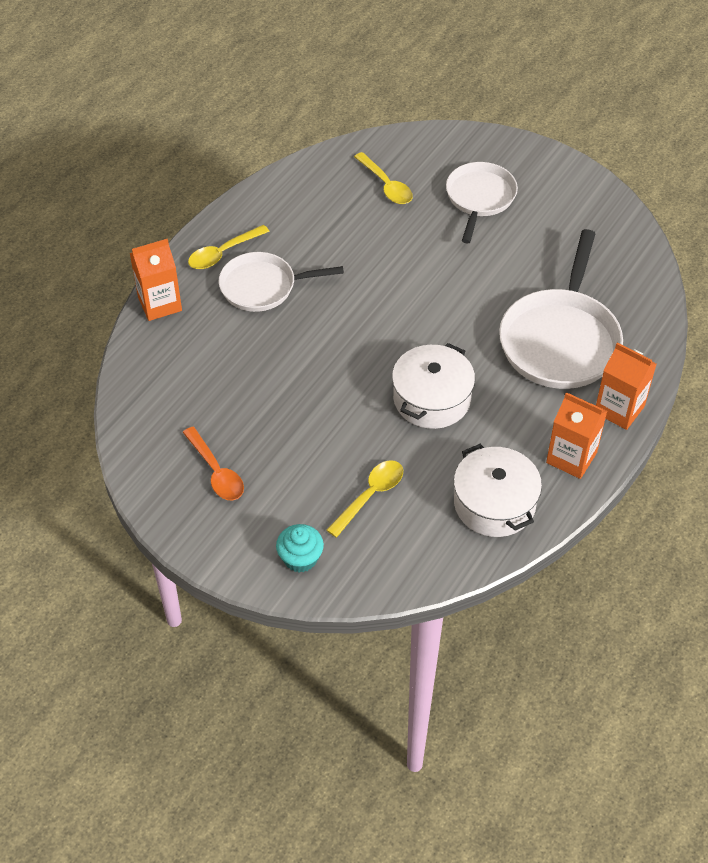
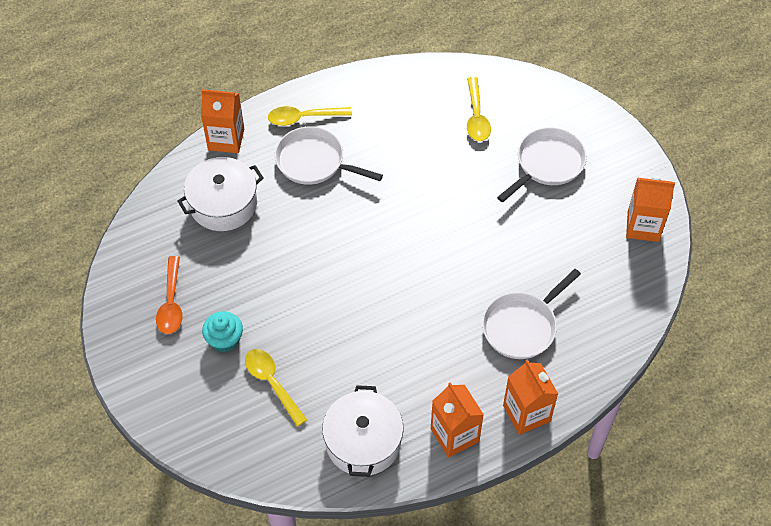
camera: 30 degrees right, 5 degrees up
turquoise cupcake [276,524,324,573] -> turquoise cupcake moved to [202,311,243,352]
yellow spoon [327,460,403,538] -> yellow spoon turned 105 degrees counterclockwise [245,349,307,426]
white pot [392,343,475,429] -> white pot moved to [177,157,264,231]
white pan [499,229,623,389] -> white pan [482,269,581,359], size x0.64
none -> orange carton [626,177,675,242]

